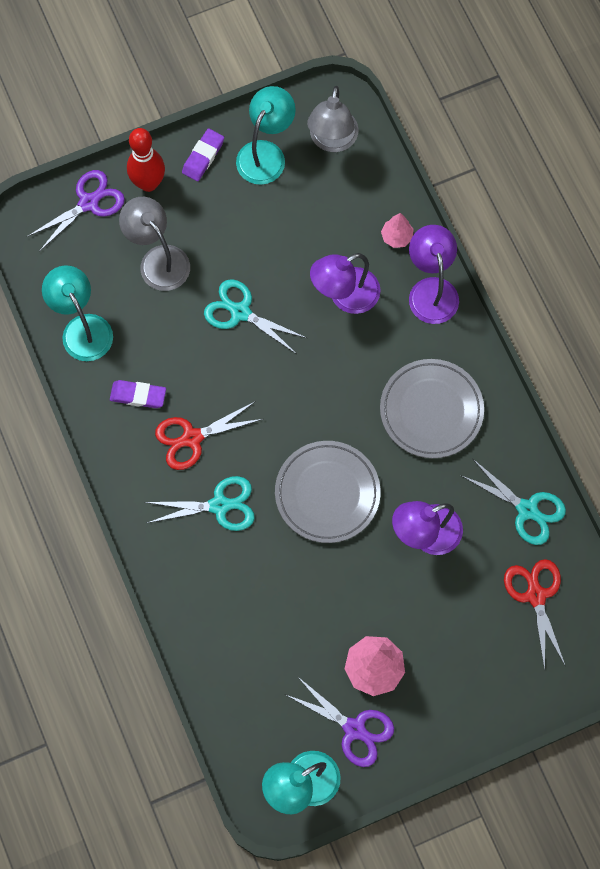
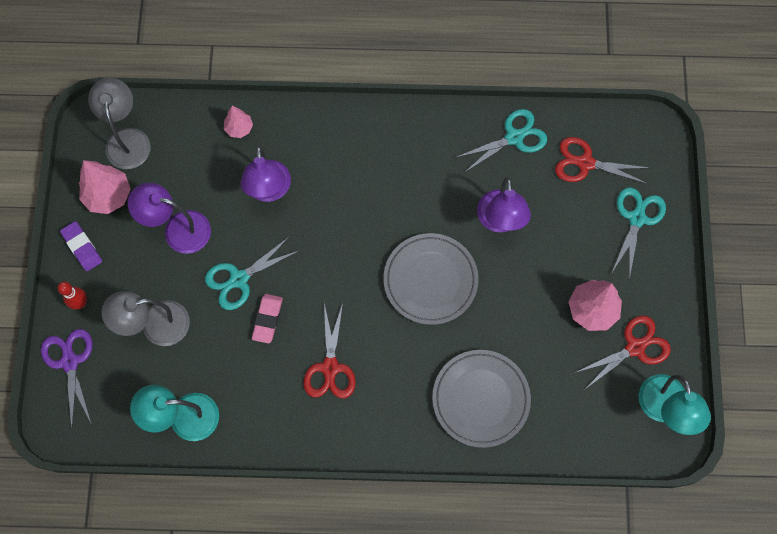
camera: 65 degrees left, 0 degrees up
purple eraser [110,380,166,408] -> none
red bowling pin [127,128,165,192] -> red bowling pin [57,282,87,310], size x0.61
turquoise scissors [145,476,255,531] -> turquoise scissors moved to [611,187,666,280]
turquoise lamp [236,86,296,185] -> pink tree [79,160,131,214]
purple scissors [287,676,394,767] -> red scissors [575,315,671,388]
grey lamp [307,86,358,152] -> grey lamp turned 135 degrees counterclockwise [88,78,150,169]
grey plate [380,359,484,458] -> grey plate moved to [432,350,531,448]
purple lamp [409,225,459,324] -> purple lamp moved to [128,182,211,254]
none -> pink eraser [252,294,283,344]

